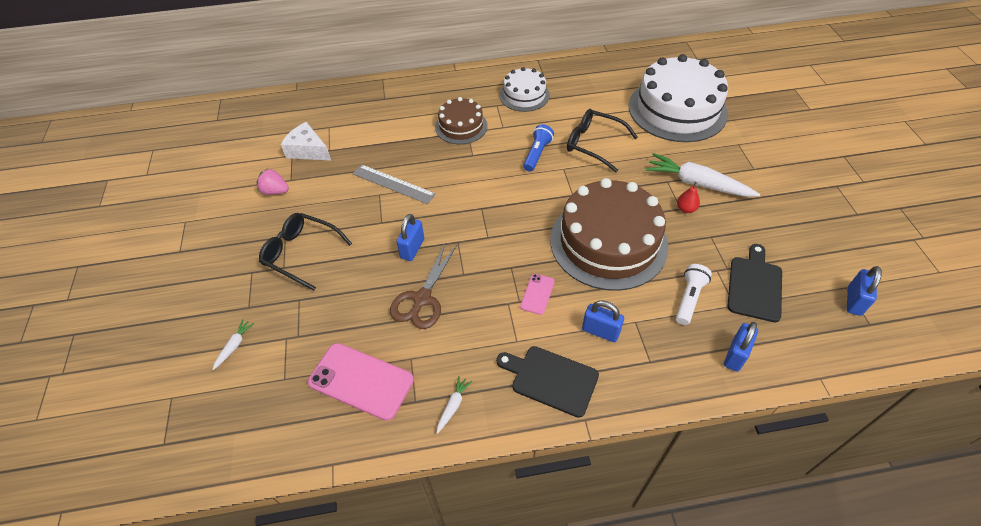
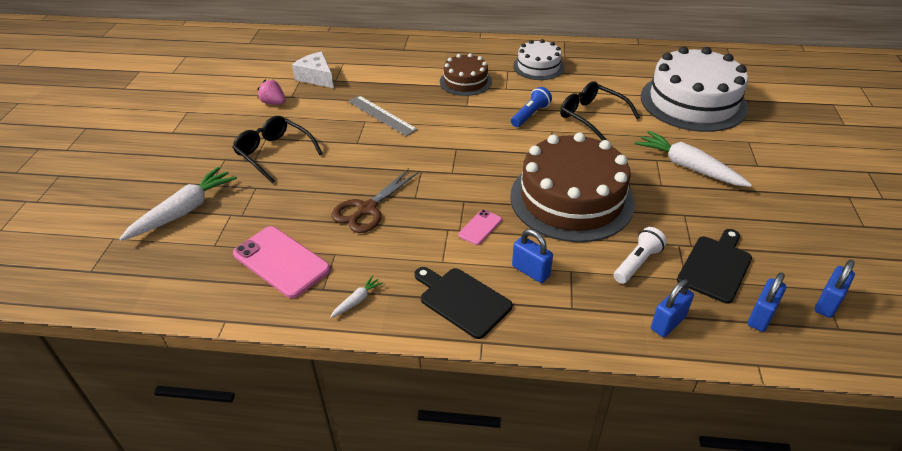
camera: 15 degrees right, 10 degrees down
white carrot [212,320,254,370] -> white carrot [119,167,237,241], size x2.25
blue padlock [397,214,424,261] -> blue padlock moved to [748,272,786,332]
red pear [677,182,700,213] -> none

